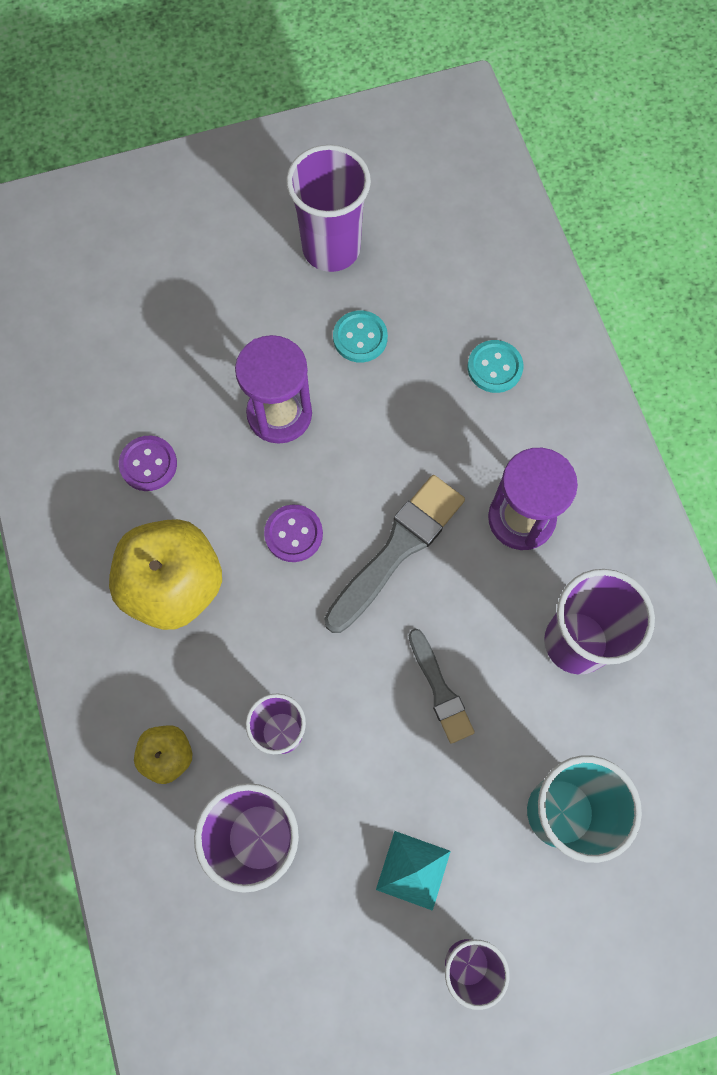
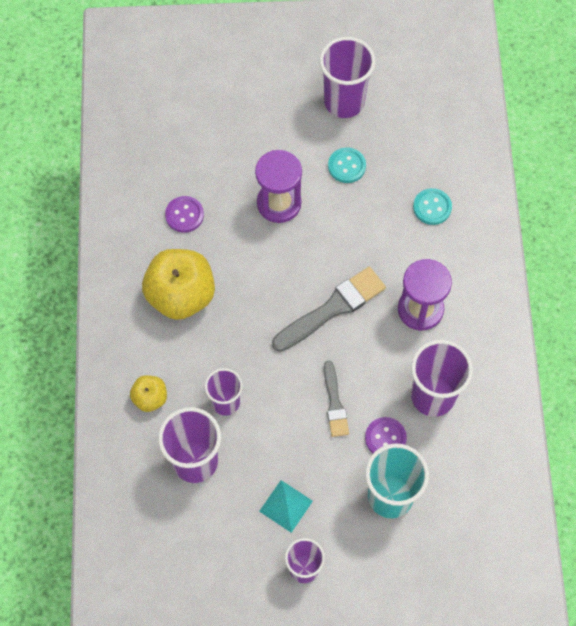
camera: 15 degrees right, 5 degrees down
purple button [264,505,323,562] -> purple button moved to [365,417,407,453]

